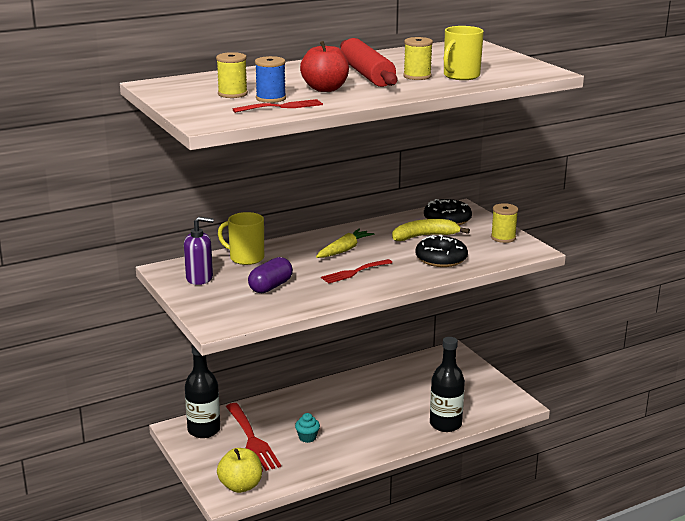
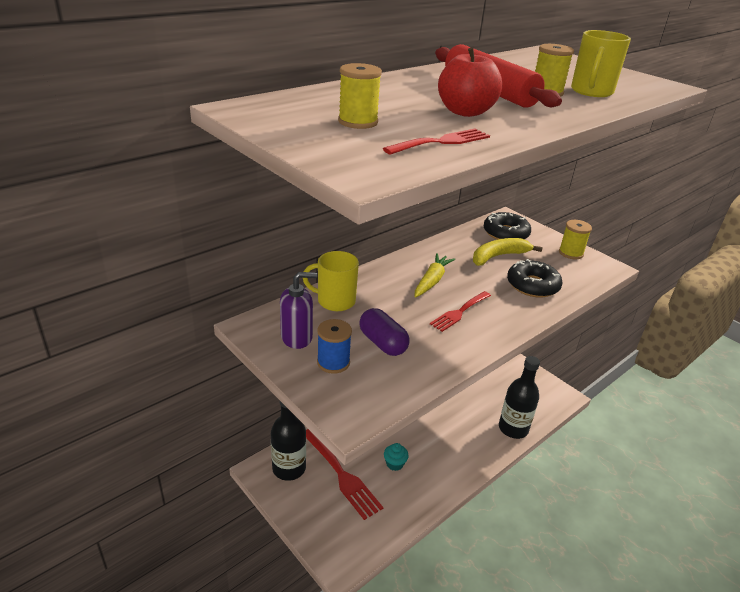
camera: 15 degrees left, 10 degrees up
yellow apple [217,448,262,493] -> none
purple capsule [248,257,293,293] -> purple capsule turned 60 degrees counterclockwise [359,308,410,356]
blue spool [255,56,286,103] -> blue spool moved to [317,319,352,374]

